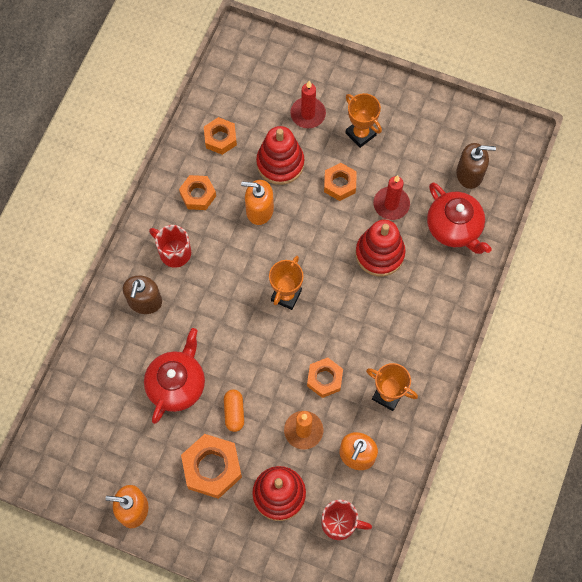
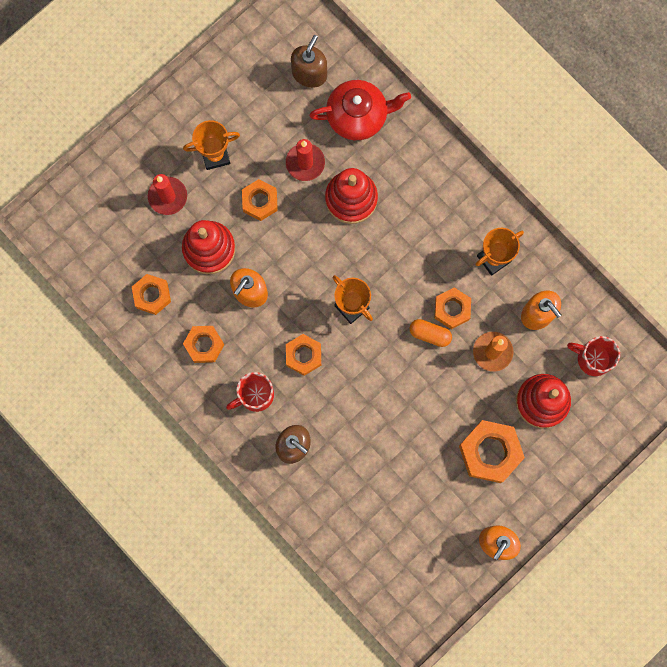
camera: 65 degrees left, 10 degrees up
red teapot [144,328,205,424] -> none
orange capsule [224,389,244,432] -> orange capsule moved to [409,319,452,347]
red mug [321,500,372,540] -> red mug turned 105 degrees counterclockwise [567,336,620,376]
none -> orange nut [286,334,321,376]

